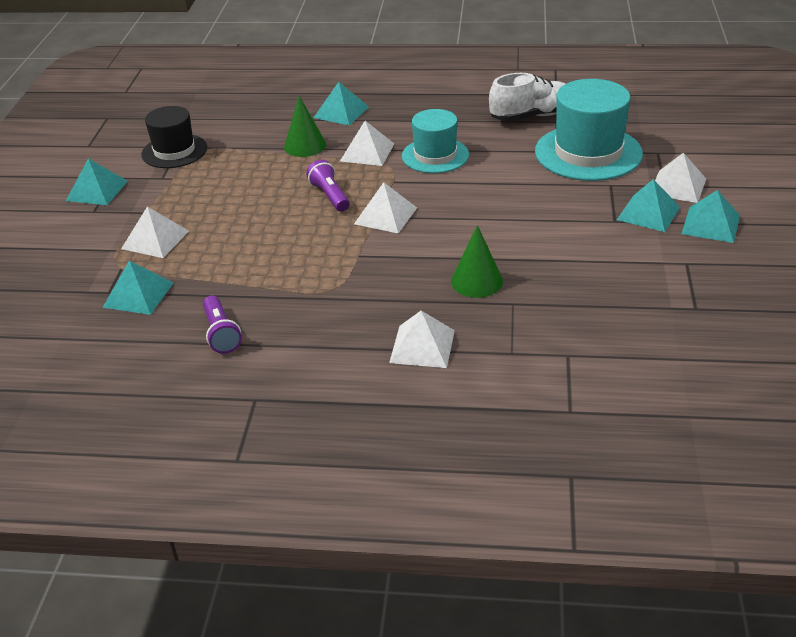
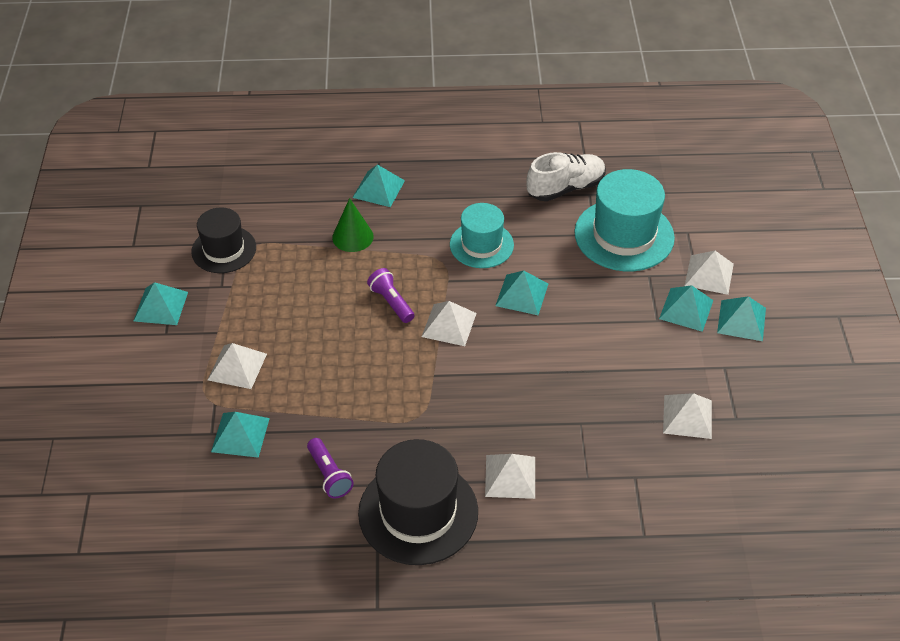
camera: 10 degrees left, 10 degrees up
white pyramid [340,121,394,166] -> white pyramid moved to [663,393,712,439]
green cone [451,225,503,298] -> none
none -> black hat [358,439,478,565]
none -> turquoise pyramid [495,271,548,315]

